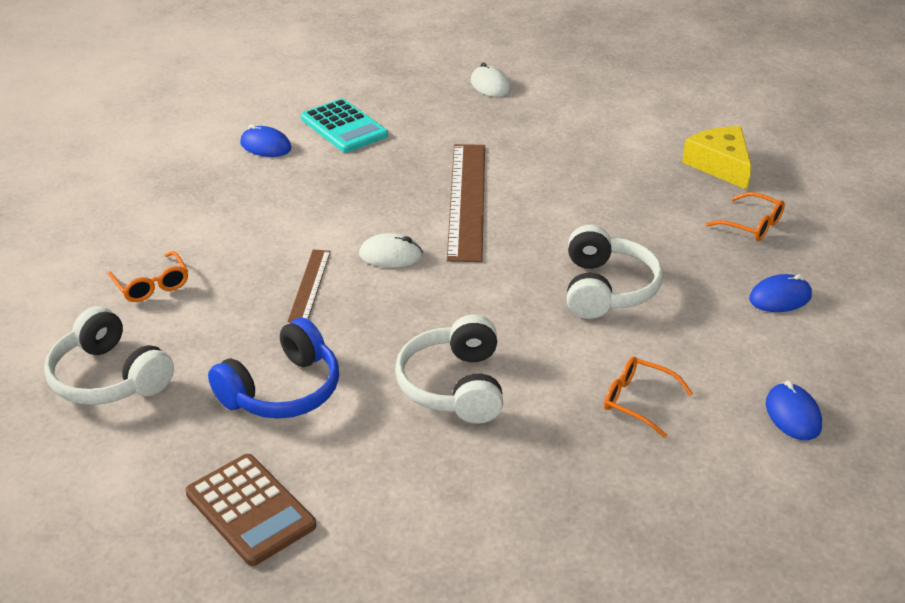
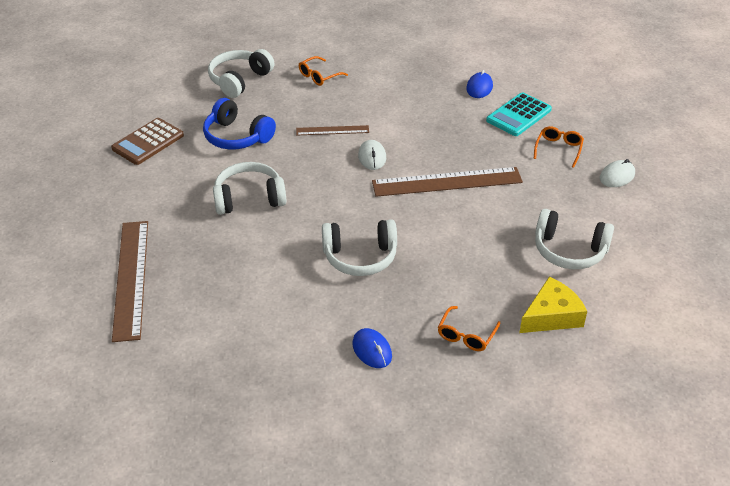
camera: 80 degrees right, 5 degrees up
orange glasses [604,357,693,438] -> orange glasses moved to [534,126,584,168]
blue mouse [766,381,822,440] -> none
none -> brown ruler [112,221,148,342]
none -> white headphones [535,209,614,269]

